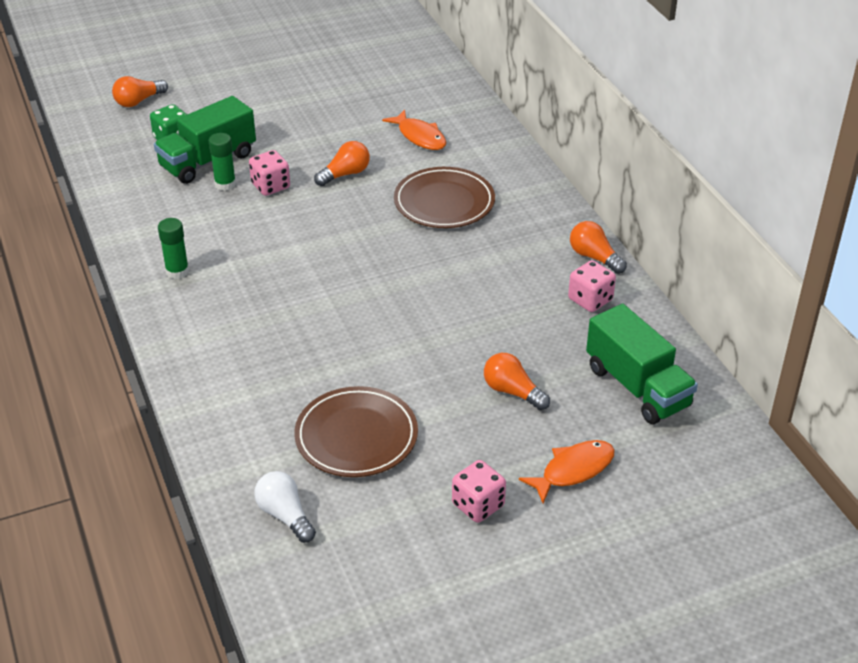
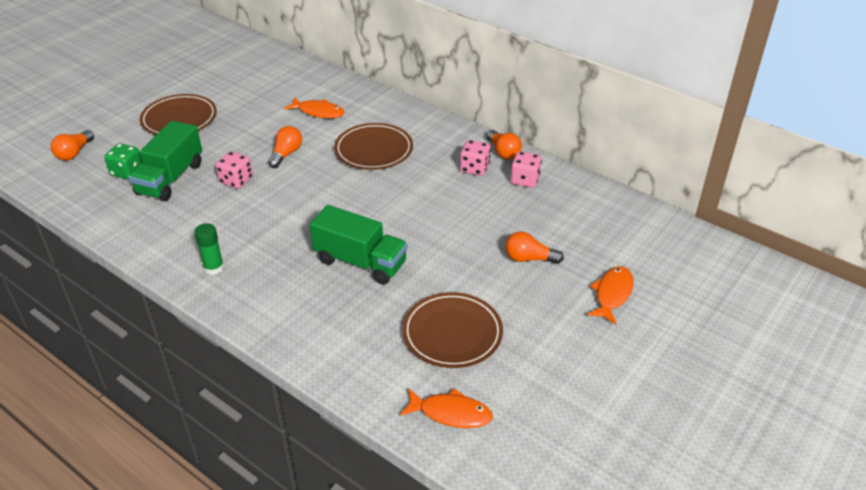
camera: 30 degrees left, 0 degrees up
green glue stick [209,133,236,191] -> none
white light bulb [254,471,316,543] -> orange fish [400,388,493,428]
pink dice [452,460,506,523] -> pink dice moved to [460,140,491,176]
orange light bulb [570,221,627,274] -> orange light bulb turned 135 degrees counterclockwise [486,130,522,159]
green truck [586,304,698,424] -> green truck moved to [310,205,408,285]
none -> brown plate [140,94,217,135]

